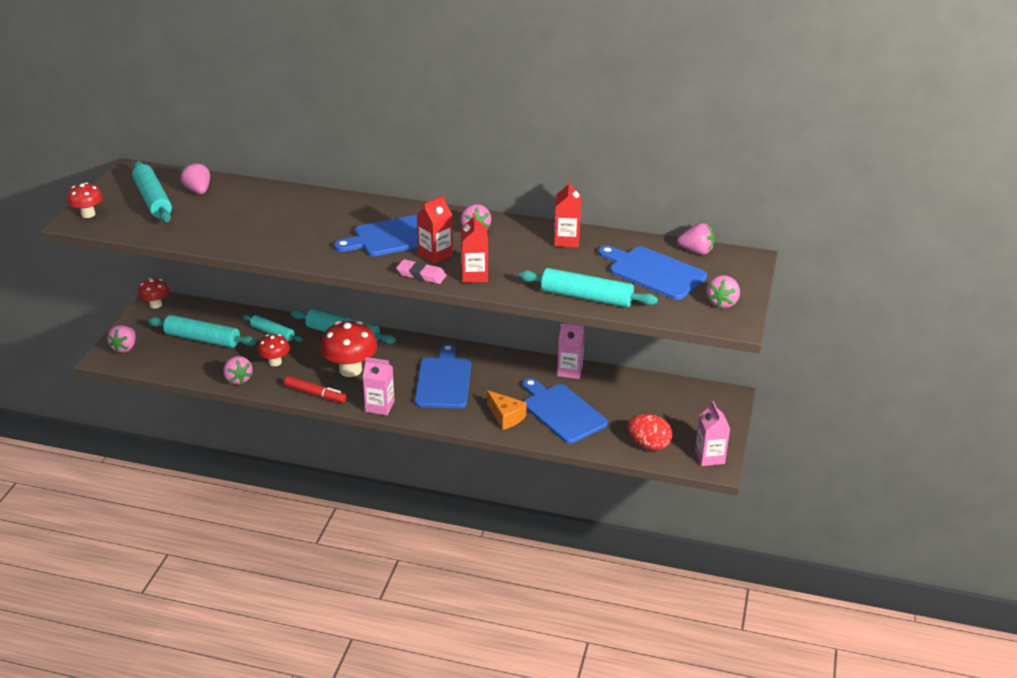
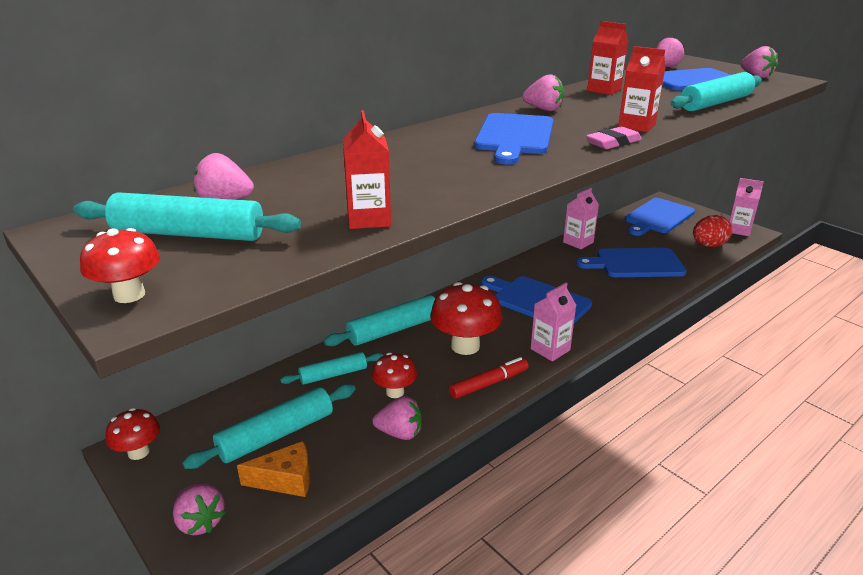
camera: 55 degrees left, 5 degrees down
red carton [417,195,453,264] -> red carton moved to [343,110,391,229]
orange cheese [487,390,527,430] -> orange cheese moved to [237,441,310,497]
none -> blue cutting board [625,198,695,236]

